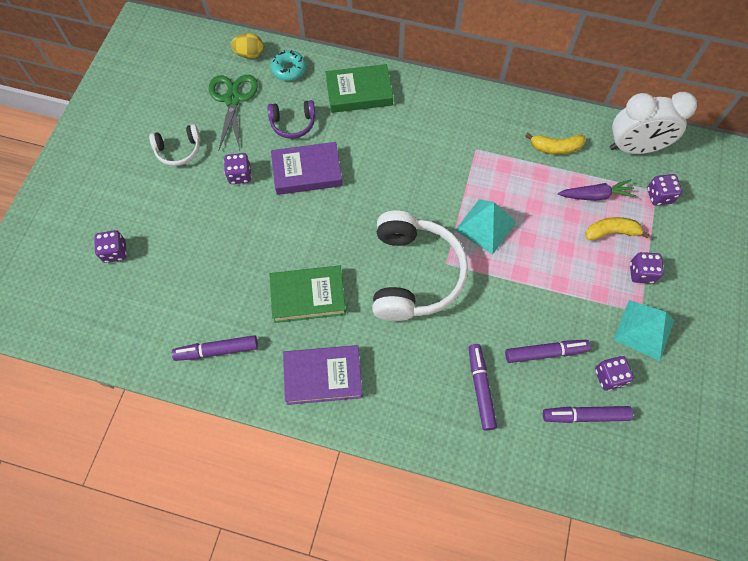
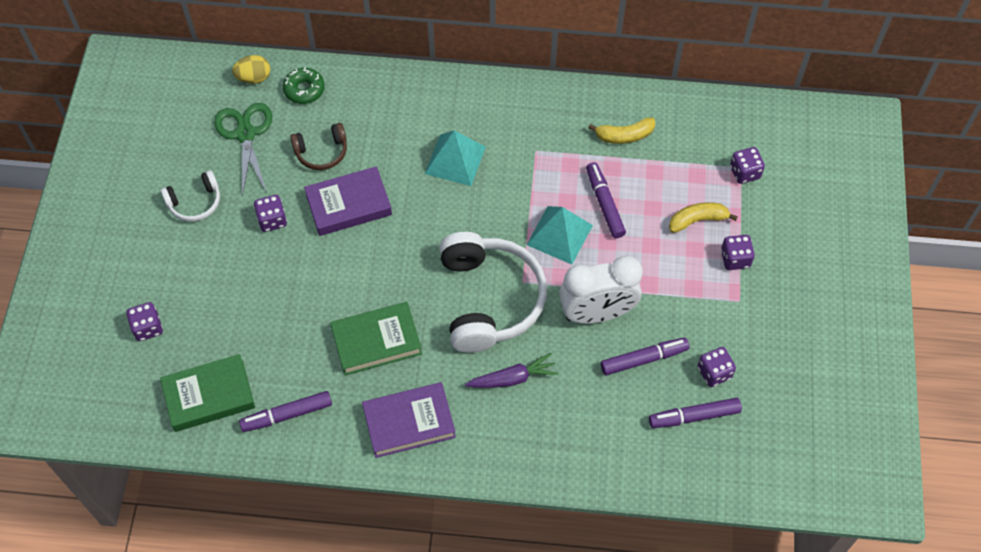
camera: 10 degrees left, 5 degrees down
purple headphones [268,100,315,139] -> brown headphones [290,123,347,170]
turquoise donut [271,50,306,81] -> green donut [283,67,325,104]
green book [326,64,393,113] -> green book moved to [160,354,255,432]
purple marker [469,344,497,430] -> purple marker moved to [586,162,626,238]
purple carrot [558,179,636,201] -> purple carrot moved to [465,353,558,388]
white clock [610,92,697,154] -> white clock moved to [559,256,643,324]
turquoise pyramid [614,300,674,361] -> turquoise pyramid moved to [425,130,486,186]

